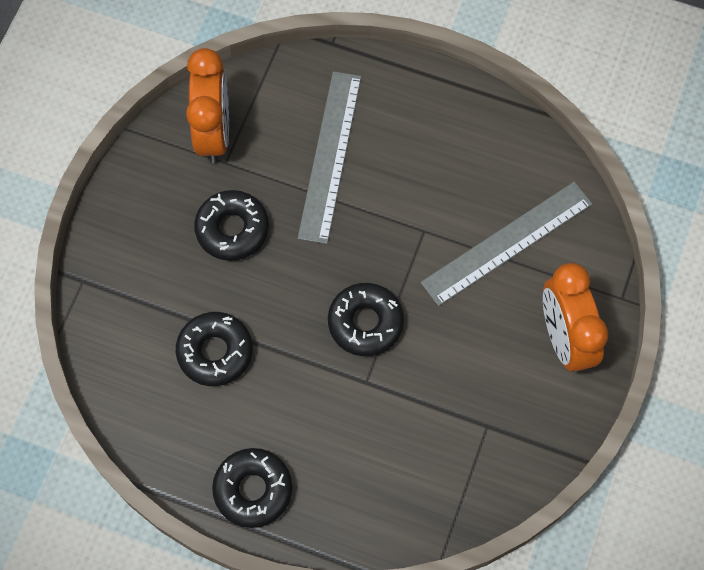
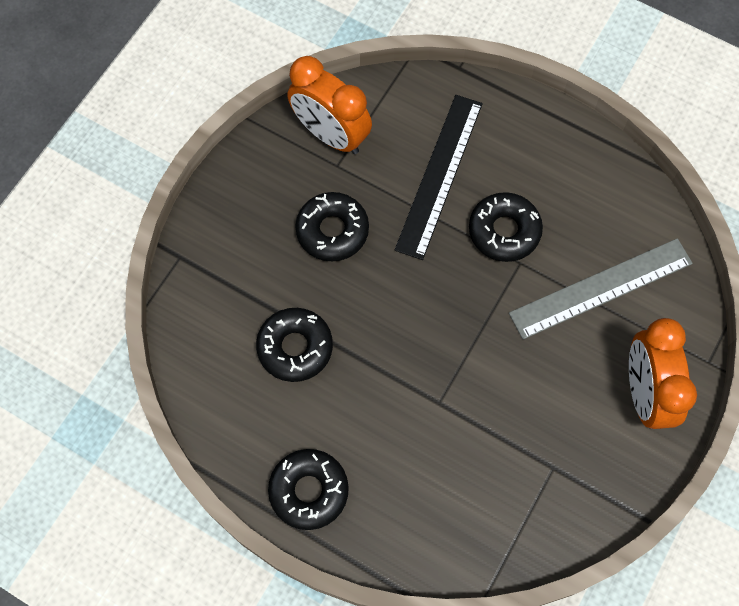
camera: 10 degrees right, 0 degrees up
orange clock [186,48,229,163] -> orange clock turned 120 degrees clockwise [287,56,372,154]
grey ruler [298,71,361,244] -> black ruler [395,95,483,260]
black donut [328,283,404,356] -> black donut moved to [469,192,543,262]

